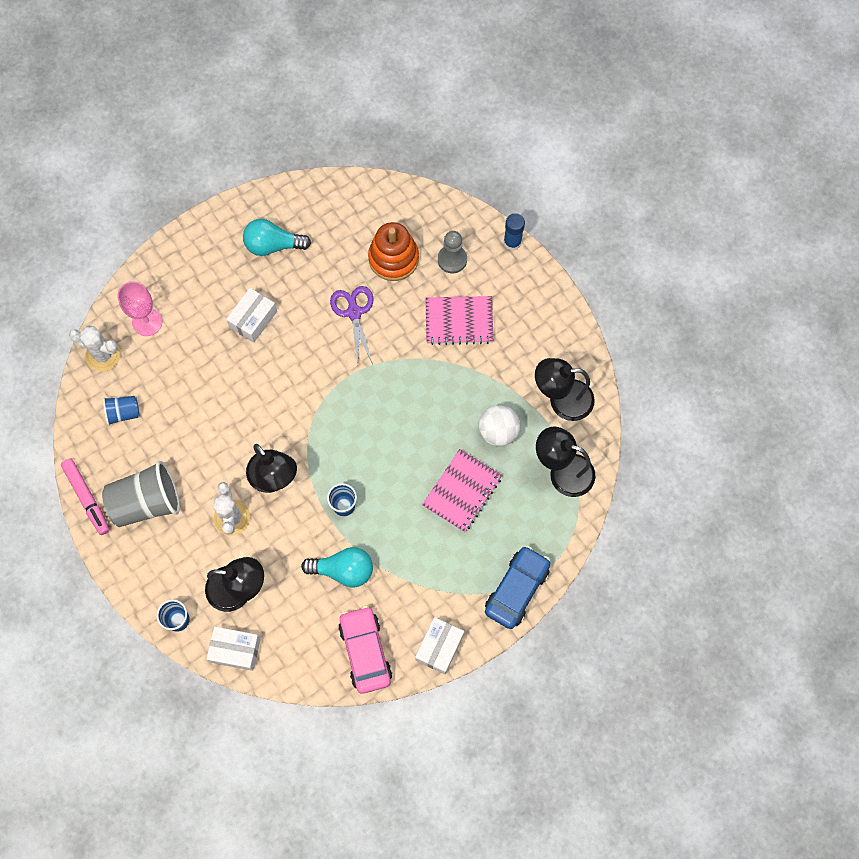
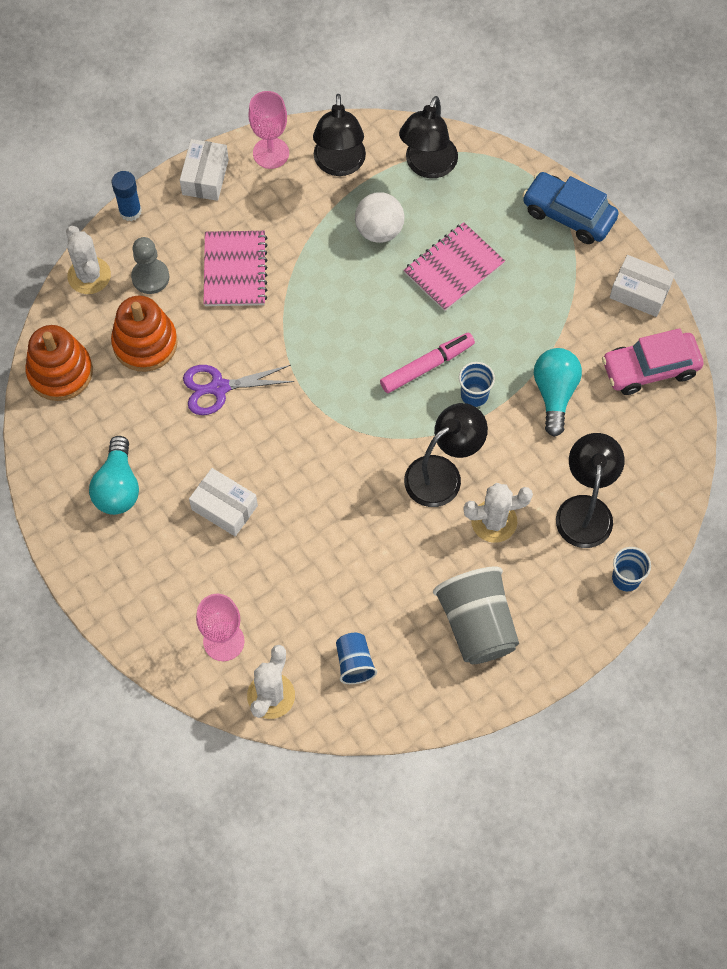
camera: 90 degrees left, 5 degrees down
pink marker [61,459,110,535] -> pink marker moved to [380,333,475,393]
white box [206,627,261,671] -> white box moved to [180,139,229,201]
pink notebook [422,449,502,532] -> pink notebook turned 75 degrees counterclockwise [404,222,505,312]
none -> orange stacking toy [25,325,93,401]
none -> white cactus [66,226,111,294]
none -> pink goblet [249,91,289,169]

